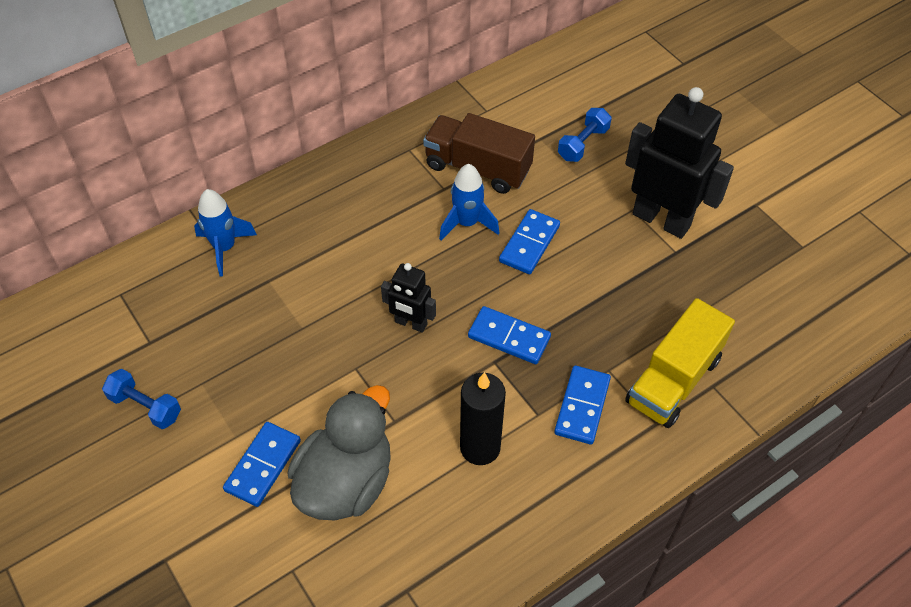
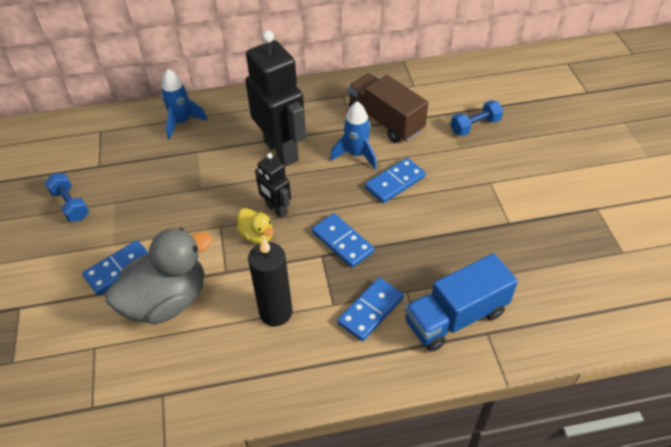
camera: 25 degrees right, 5 degrees down
black robot [625,87,734,239] -> black robot moved to [245,30,306,166]
yellow truck [625,298,735,428] -> blue truck [405,253,518,352]
none -> yellow duck [236,208,273,244]

